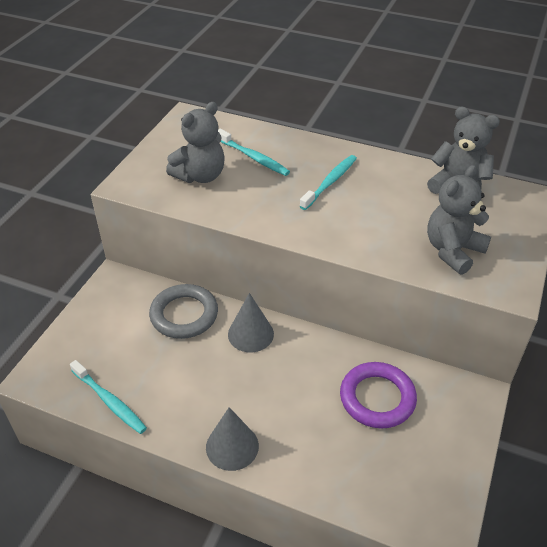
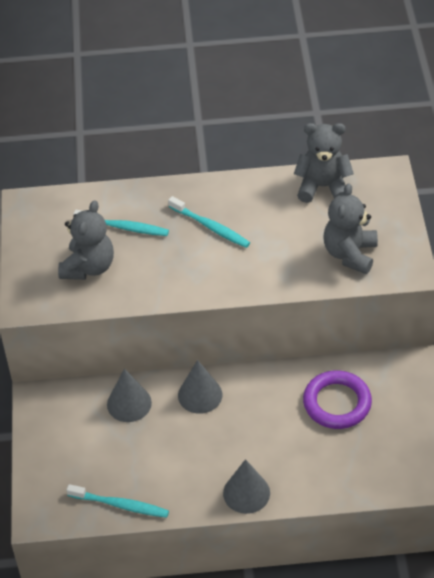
camera: 25 degrees left, 5 degrees up
grey ring [149,284,218,339] -> grey cone [107,369,152,422]
turquoise toothbrush [299,155,357,210] -> turquoise toothbrush turned 120 degrees clockwise [168,196,250,248]

